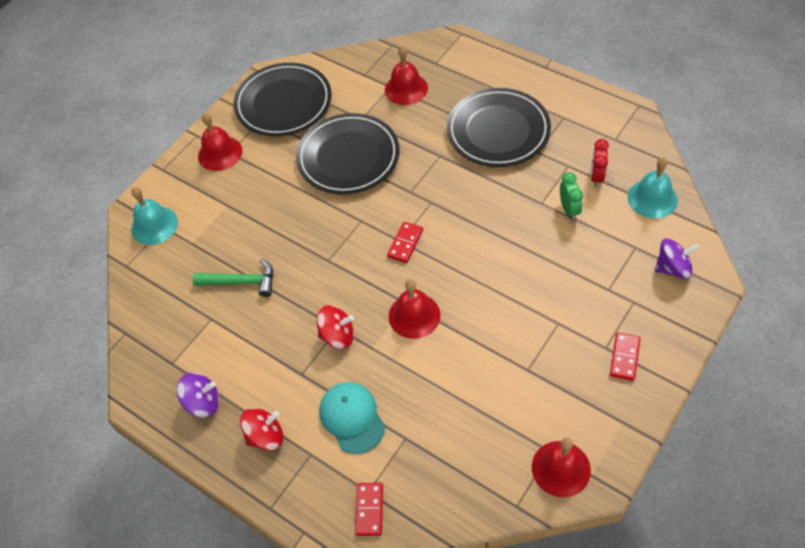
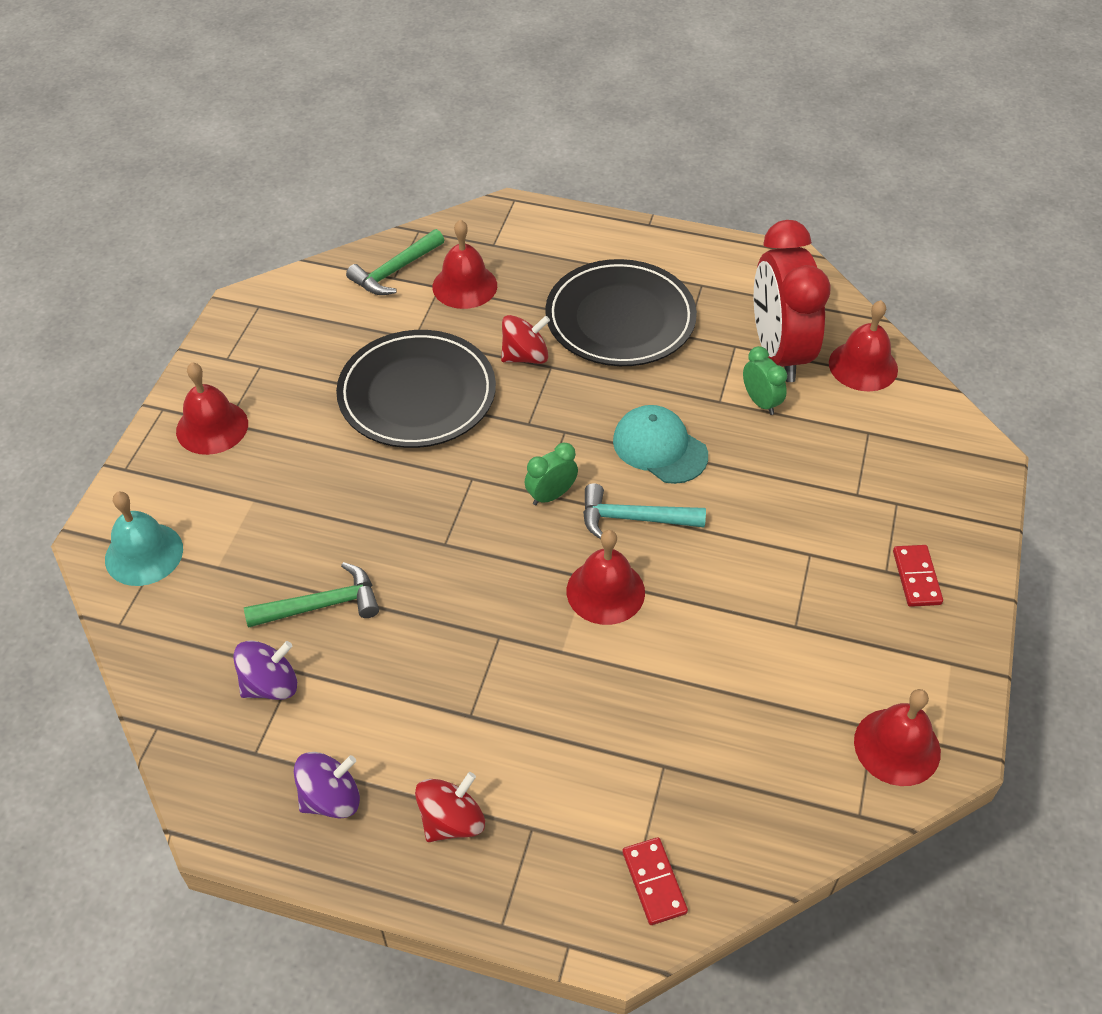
camera: 25 degrees left, 5 degrees down
black plate [234,63,332,136] -> none
red spinning top [317,305,354,349] -> red spinning top moved to [501,315,550,364]
turquoise cap [319,382,385,454] -> turquoise cap moved to [613,405,708,484]
red domino [387,222,423,263] -> green clock [525,442,578,505]
red clock [591,139,609,187] -> red clock [754,220,831,382], size x2.27
turquoise bell [628,157,678,219] -> red bell [829,300,898,391]
purple spinning top [655,238,699,279] -> purple spinning top moved to [233,640,297,700]
none -> green hammer [346,229,444,295]
none -> turquoise hammer [583,483,706,539]

